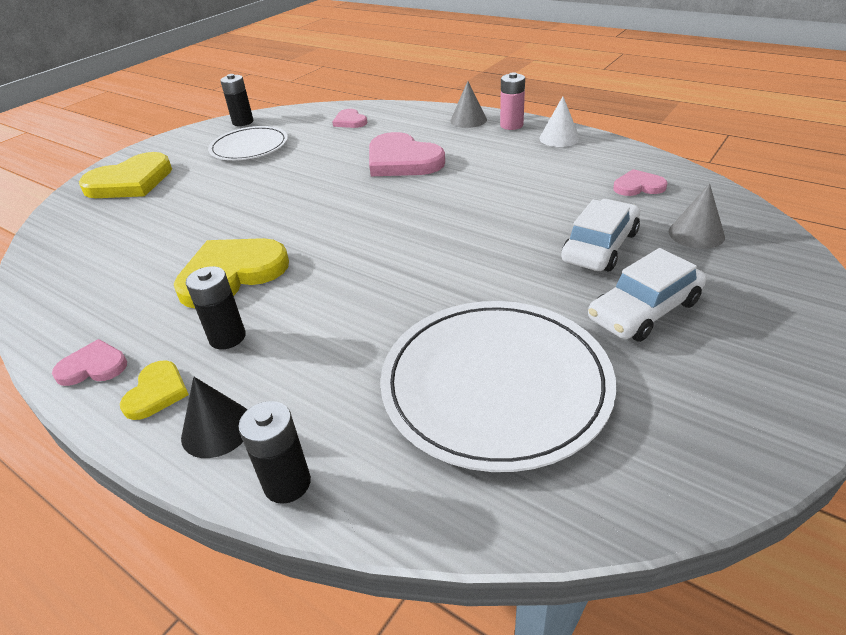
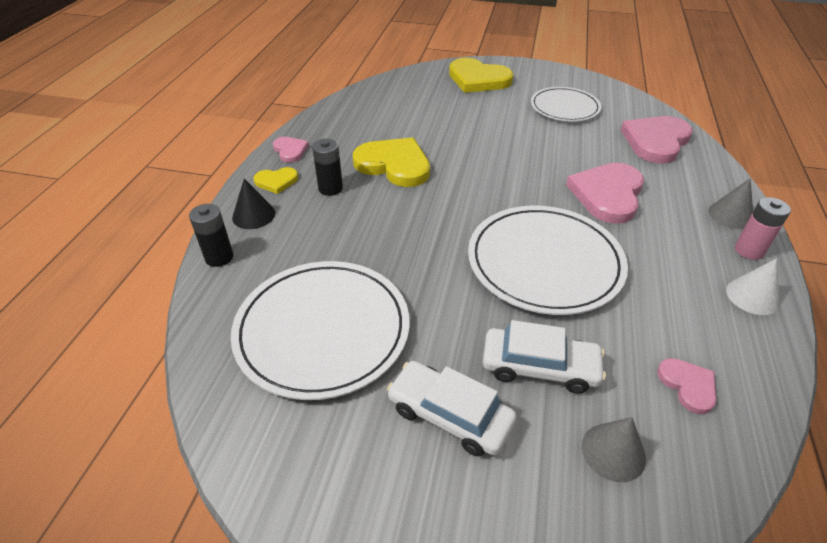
camera: 65 degrees right, 5 degrees up
black battery [220,74,253,126] -> none
pink heart [332,109,367,128] -> pink heart [621,116,693,164], size x1.95
none -> white plate [468,206,628,315]

